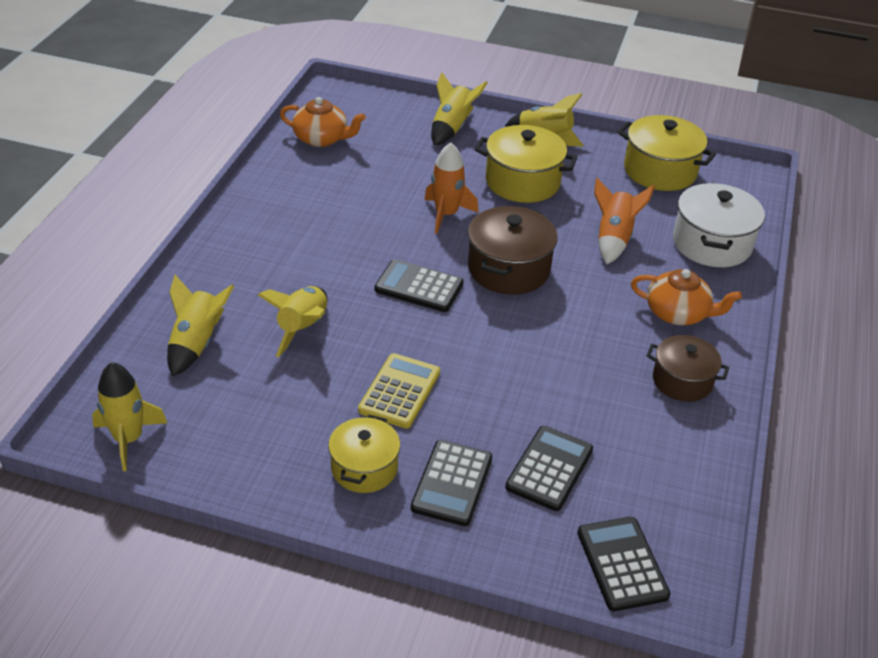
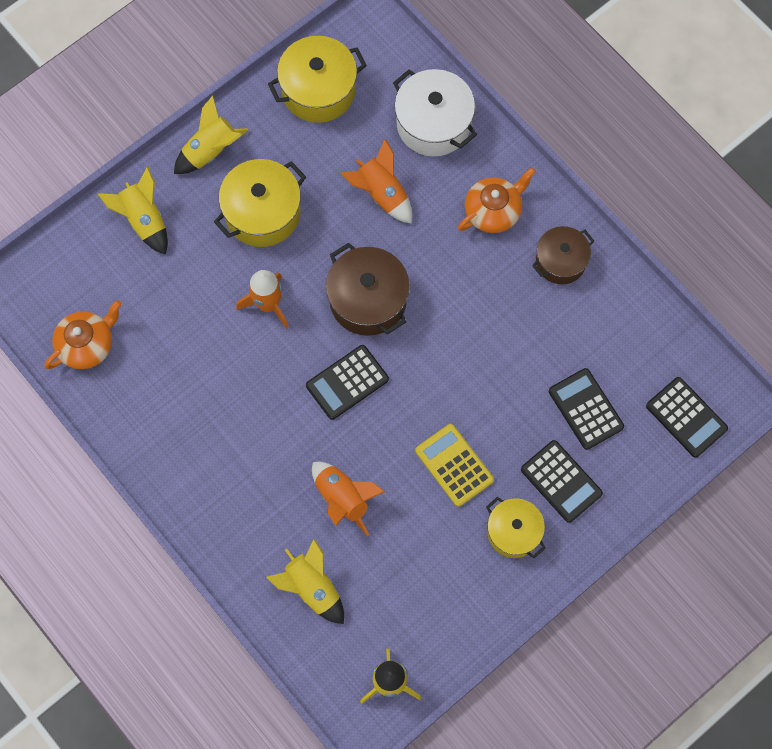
camera: 55 degrees left, 30 degrees up
yellow rocket [258,286,327,357] -> orange rocket [312,462,385,536]
black calculator [577,517,671,611] -> black calculator turned 150 degrees counterclockwise [646,377,728,458]

